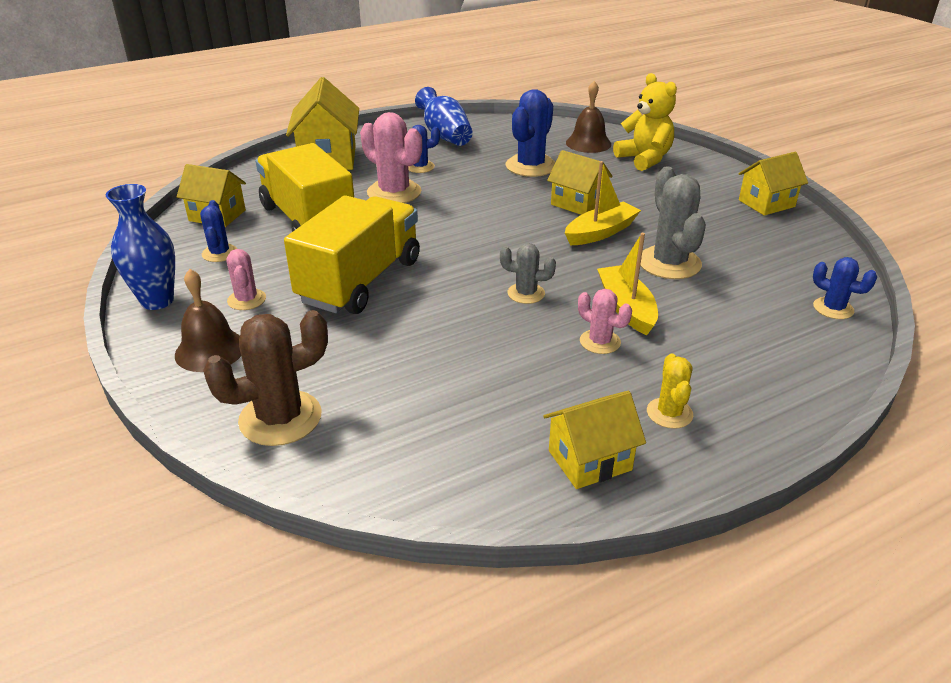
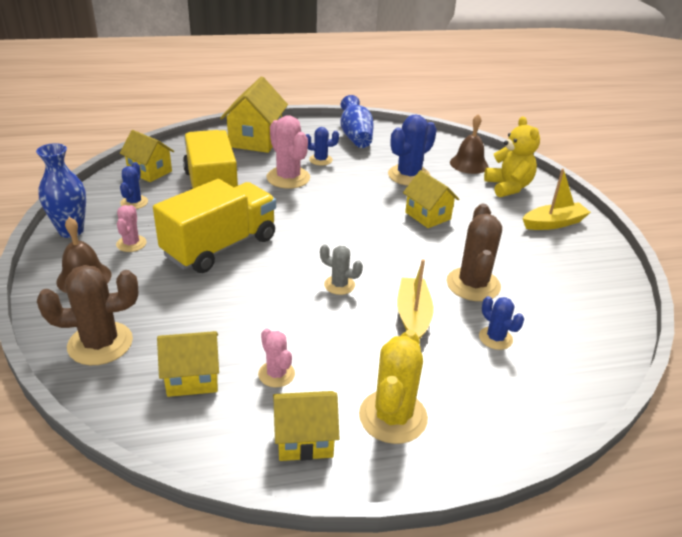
camera: 15 degrees right, 0 degrees up
yellow boat [565,161,641,245] -> yellow boat moved to [523,169,591,230]
pink cactus [578,289,632,354] -> pink cactus moved to [258,328,295,388]
grey cactus [640,166,706,279] -> brown cactus [446,204,502,301]
yellow cactus [647,354,693,429] -> yellow cactus [359,330,428,444], size x1.77
yellow house [738,152,808,216] -> yellow house moved to [157,331,219,397]
blue cactus [813,257,877,319] -> blue cactus moved to [479,296,524,350]

